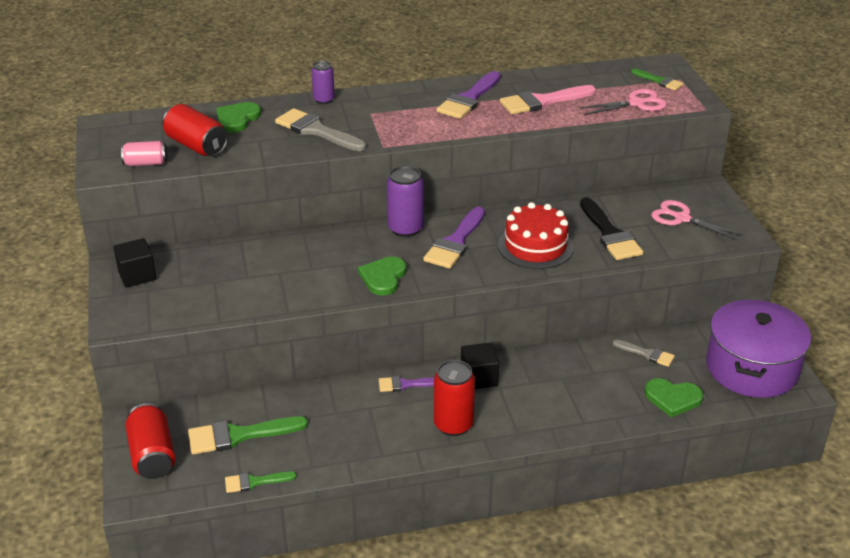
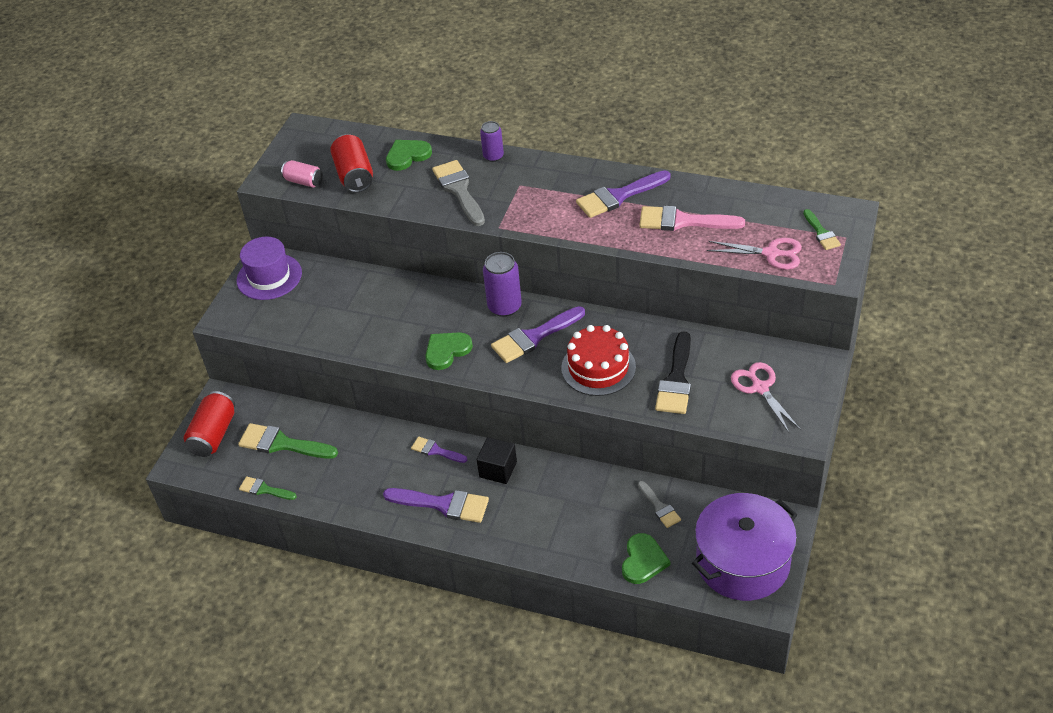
camera: 35 degrees right, 10 degrees up
black cube [113,238,156,288] -> purple hat [237,237,302,300]
red can [434,360,475,436] -> purple brush [383,488,489,523]
green heart [644,378,703,417] -> green heart turned 120 degrees counterclockwise [622,533,670,584]

